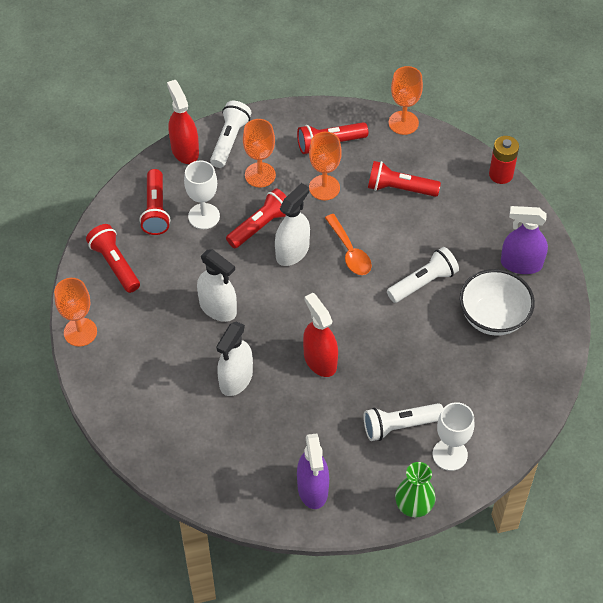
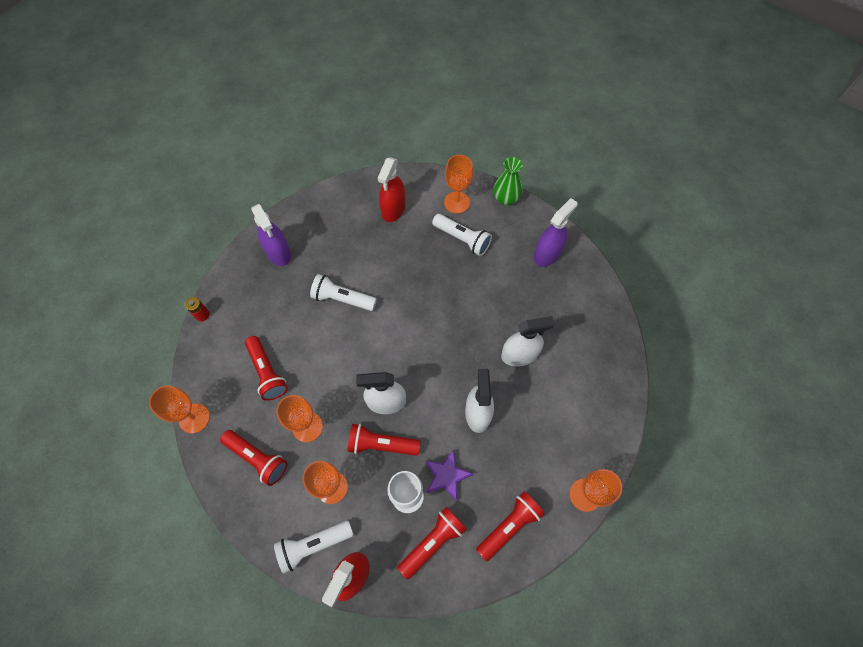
camera: 130 degrees left, 10 degrees up
red flashlight [86,224,140,293] -> red flashlight turned 150 degrees counterclockwise [476,491,545,562]
red spray bottle [303,293,338,377] -> red spray bottle moved to [378,157,405,222]
orange spoon [325,214,372,275] -> none
white goblet [433,402,474,471] -> orange goblet [444,155,473,214]
white bowl [460,269,535,336] -> none
red battery [489,136,519,184] -> red battery [185,297,210,321], size x0.65
none -> purple star [425,449,474,502]

